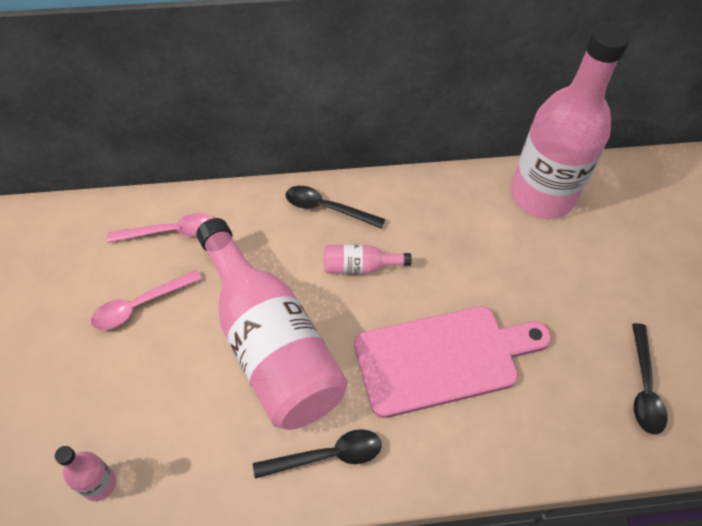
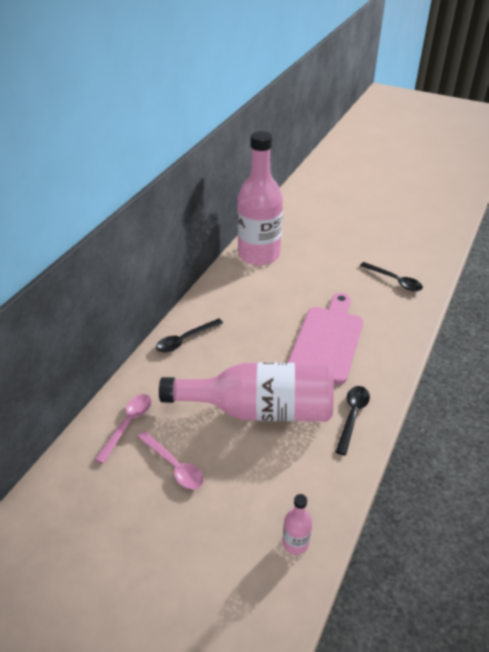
camera: 55 degrees left, 15 degrees down
pink spoon [91,270,202,330] -> pink spoon turned 45 degrees counterclockwise [138,431,204,489]
pink bottle [324,244,412,274] -> none

